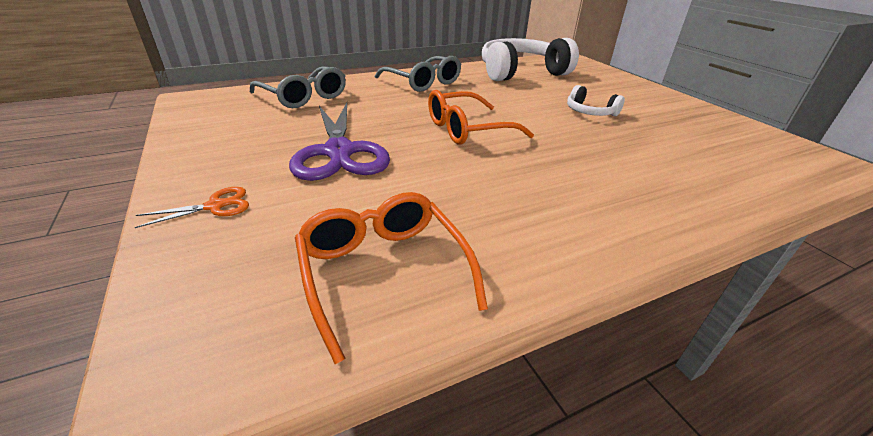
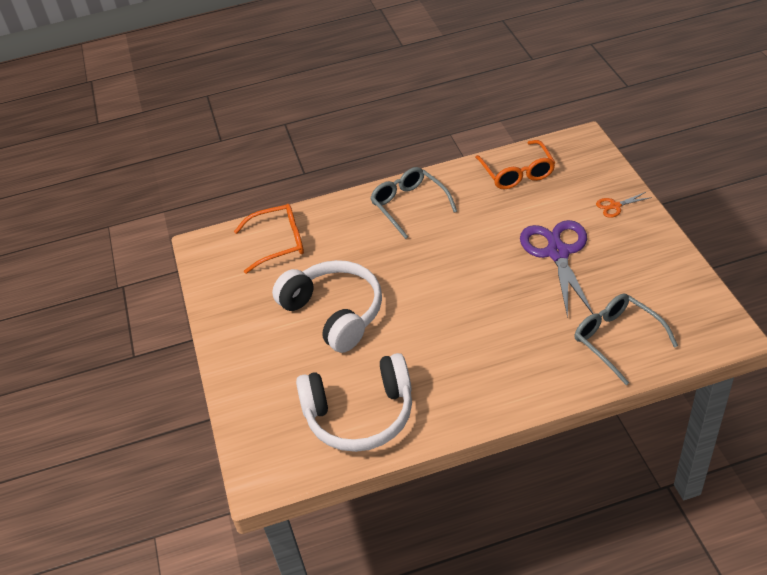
camera: 165 degrees left, 10 degrees up
grey glasses [375,56,461,92] -> grey glasses moved to [370,167,457,239]
orange glasses [428,90,534,145] -> orange glasses moved to [234,204,304,274]
white headphones [567,85,625,116] -> white headphones [272,260,382,353], size x2.13

